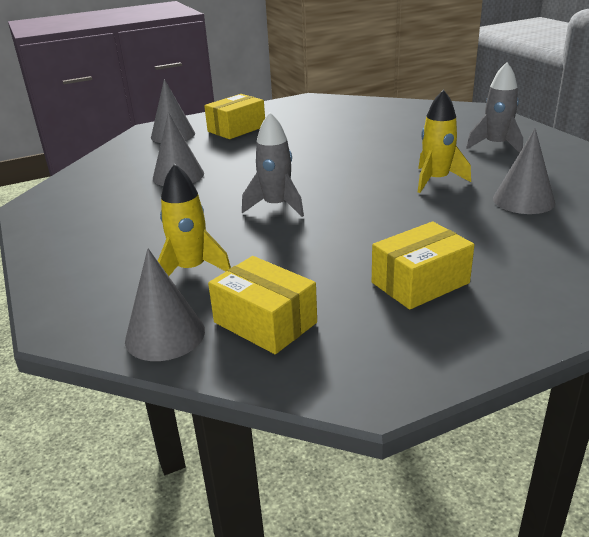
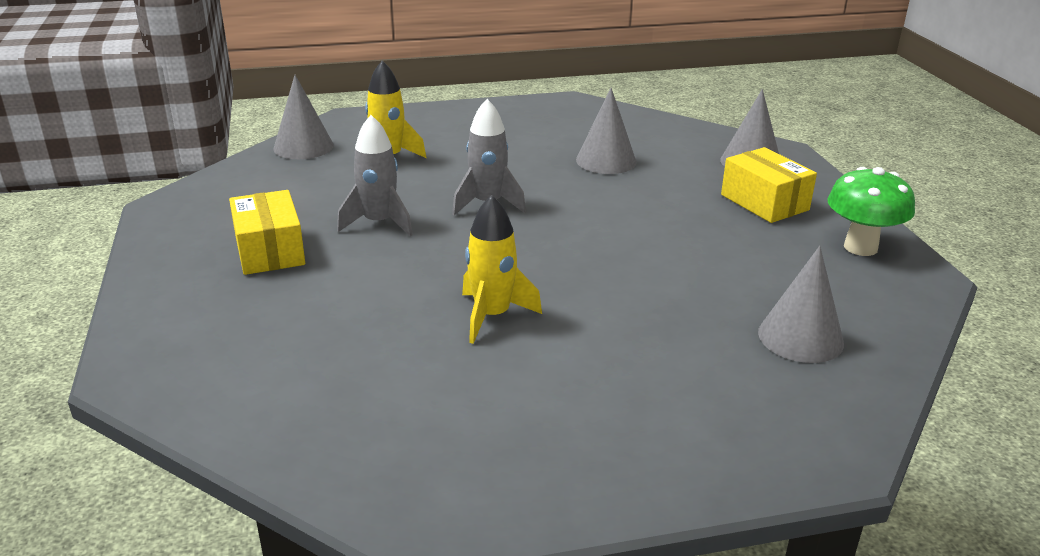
camera: 100 degrees right, 0 degrees up
yellow box [208,256,317,354] -> none
grey rocket [466,62,523,153] -> grey rocket moved to [337,115,413,237]
grey cone [493,128,555,214] -> grey cone moved to [758,246,844,363]
none -> green mushroom [827,167,915,256]

